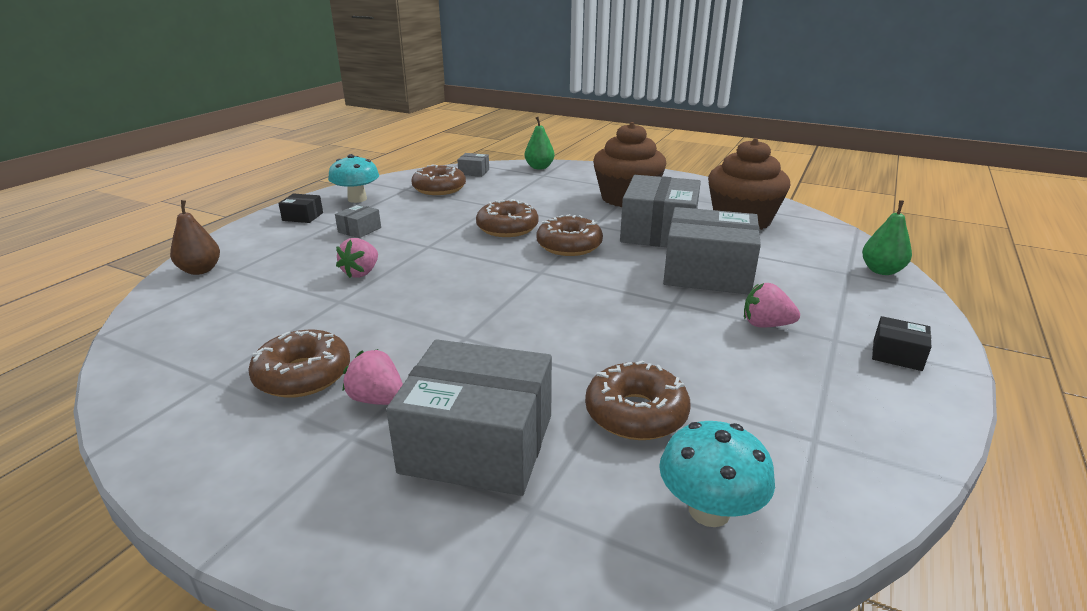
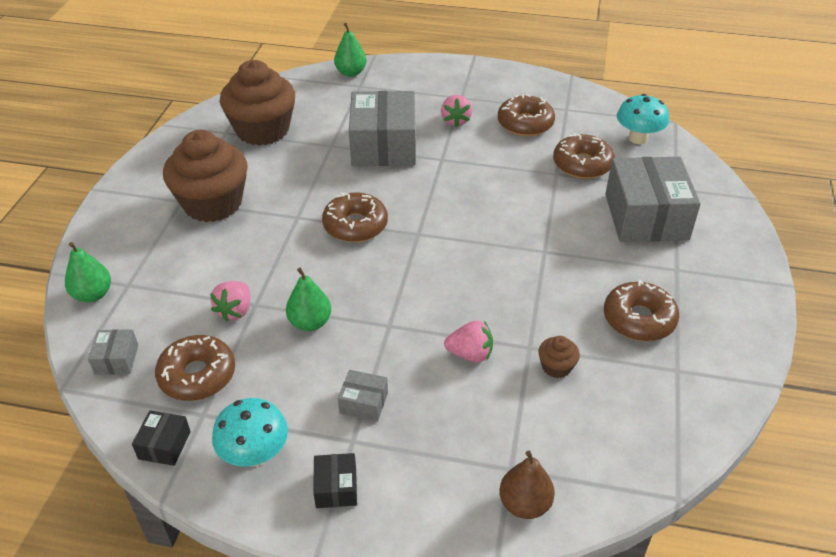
camera: 105 degrees left, 15 degrees up
pink strawberry [342,349,403,405] -> pink strawberry moved to [210,281,250,322]
brown donut [476,199,539,237] -> brown donut moved to [498,94,555,136]
grey box [620,175,701,247] -> none
black box [872,316,932,371] -> black box moved to [132,410,191,466]
none -> green pear [286,268,331,331]
none -> brown cupcake [538,336,580,378]

